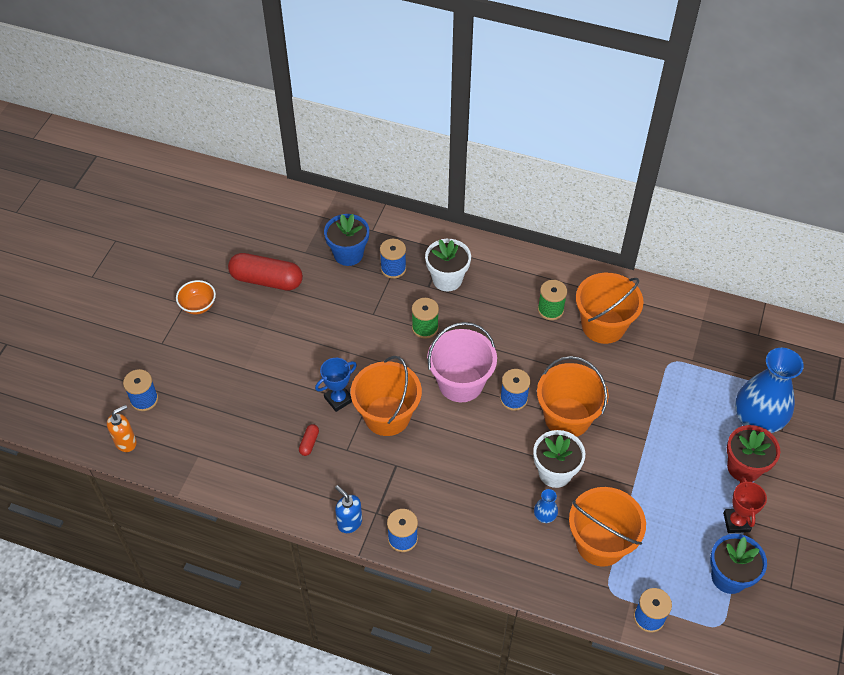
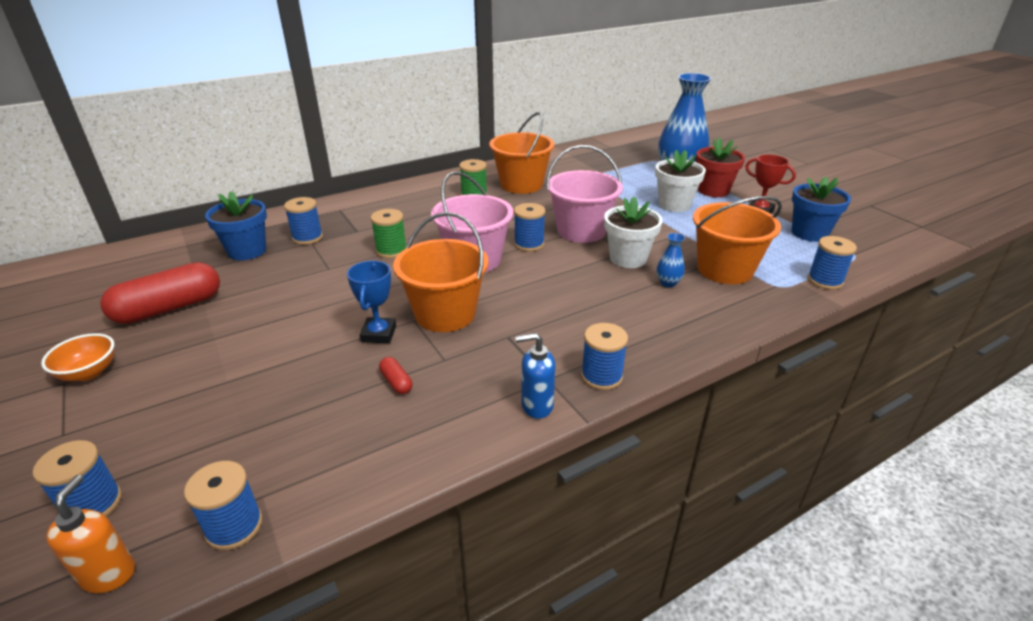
camera: 50 degrees left, 20 degrees down
white flower pot [425,239,471,291] -> white flower pot moved to [655,150,706,212]
orange bucket [537,356,609,437] -> pink bucket [546,145,623,243]
none -> blue spool [184,461,263,550]

